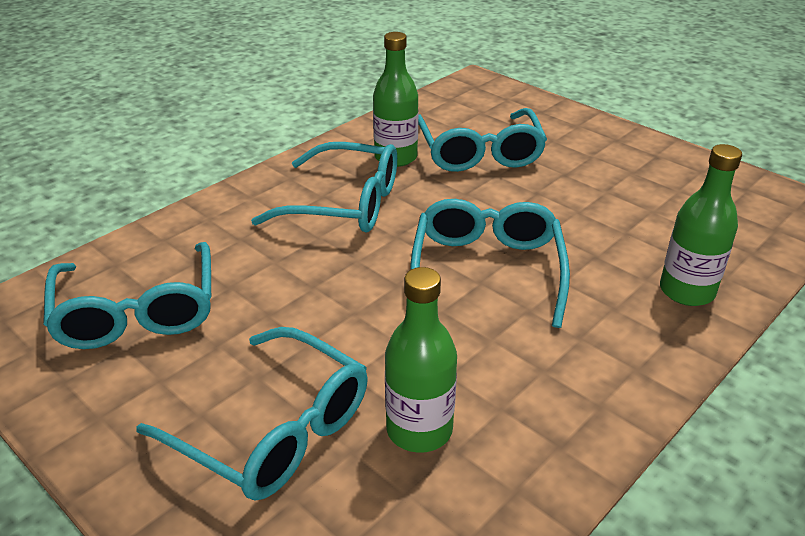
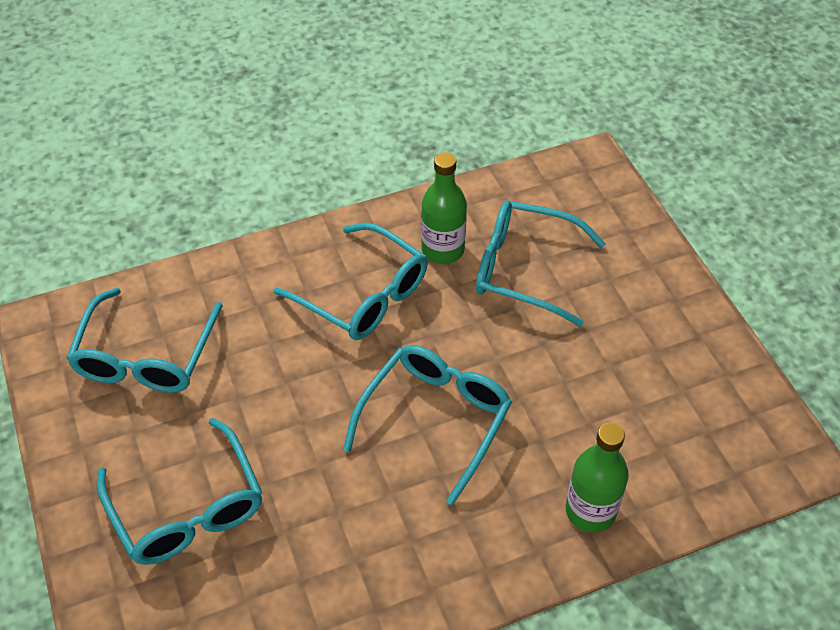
camera: 25 degrees right, 15 degrees up
green bottle [385,267,457,453] -> none
turquoise glasses [418,108,547,172] -> turquoise glasses turned 90 degrees clockwise [476,201,606,327]

